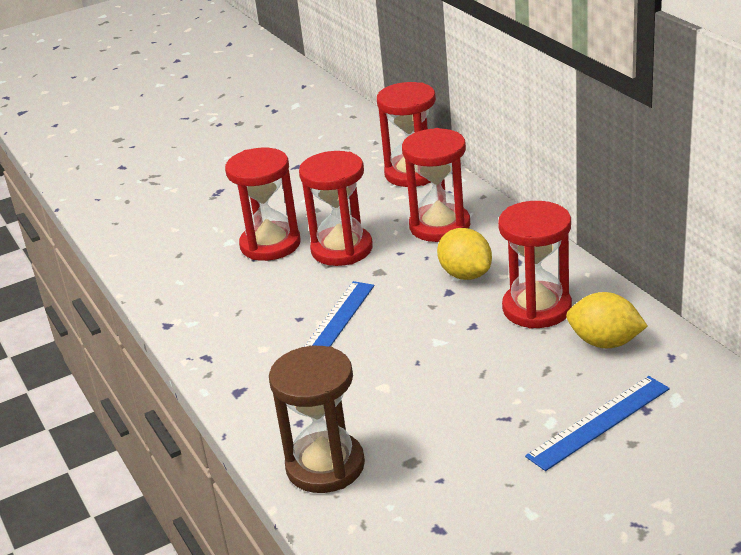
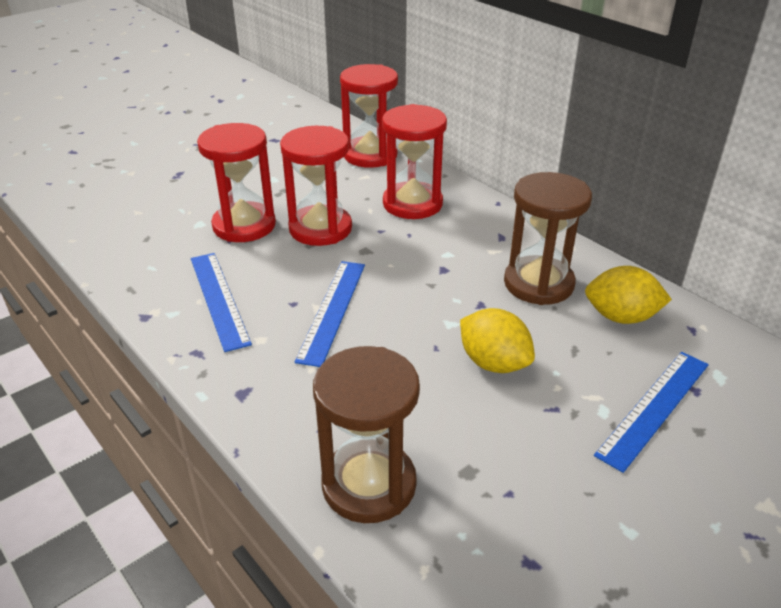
camera: 15 degrees left, 5 degrees up
yellow lemon [437,228,492,280] -> yellow lemon moved to [460,308,535,373]
red hourglass [498,201,572,329] -> brown hourglass [504,172,592,305]
none -> blue ruler [191,253,252,352]

